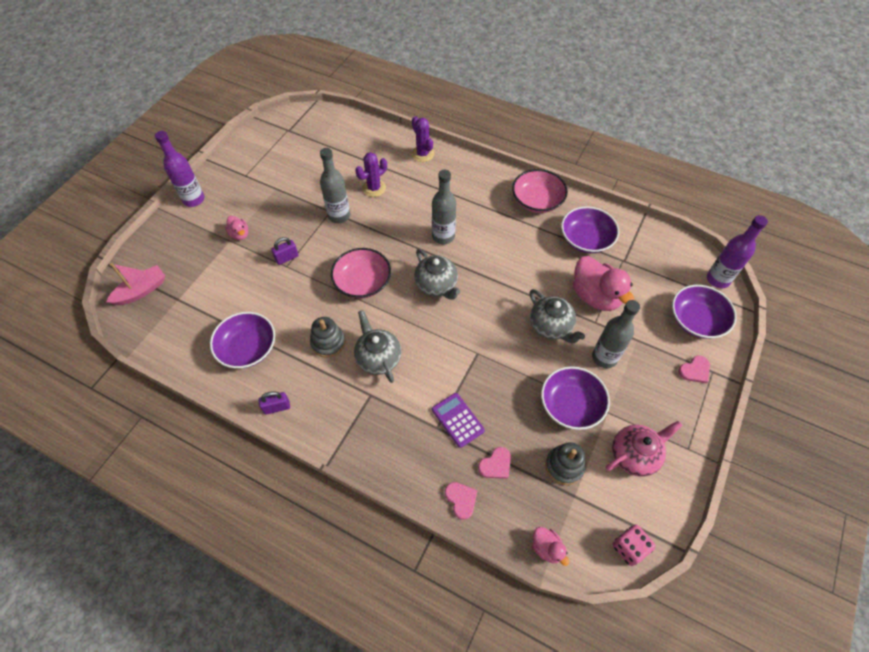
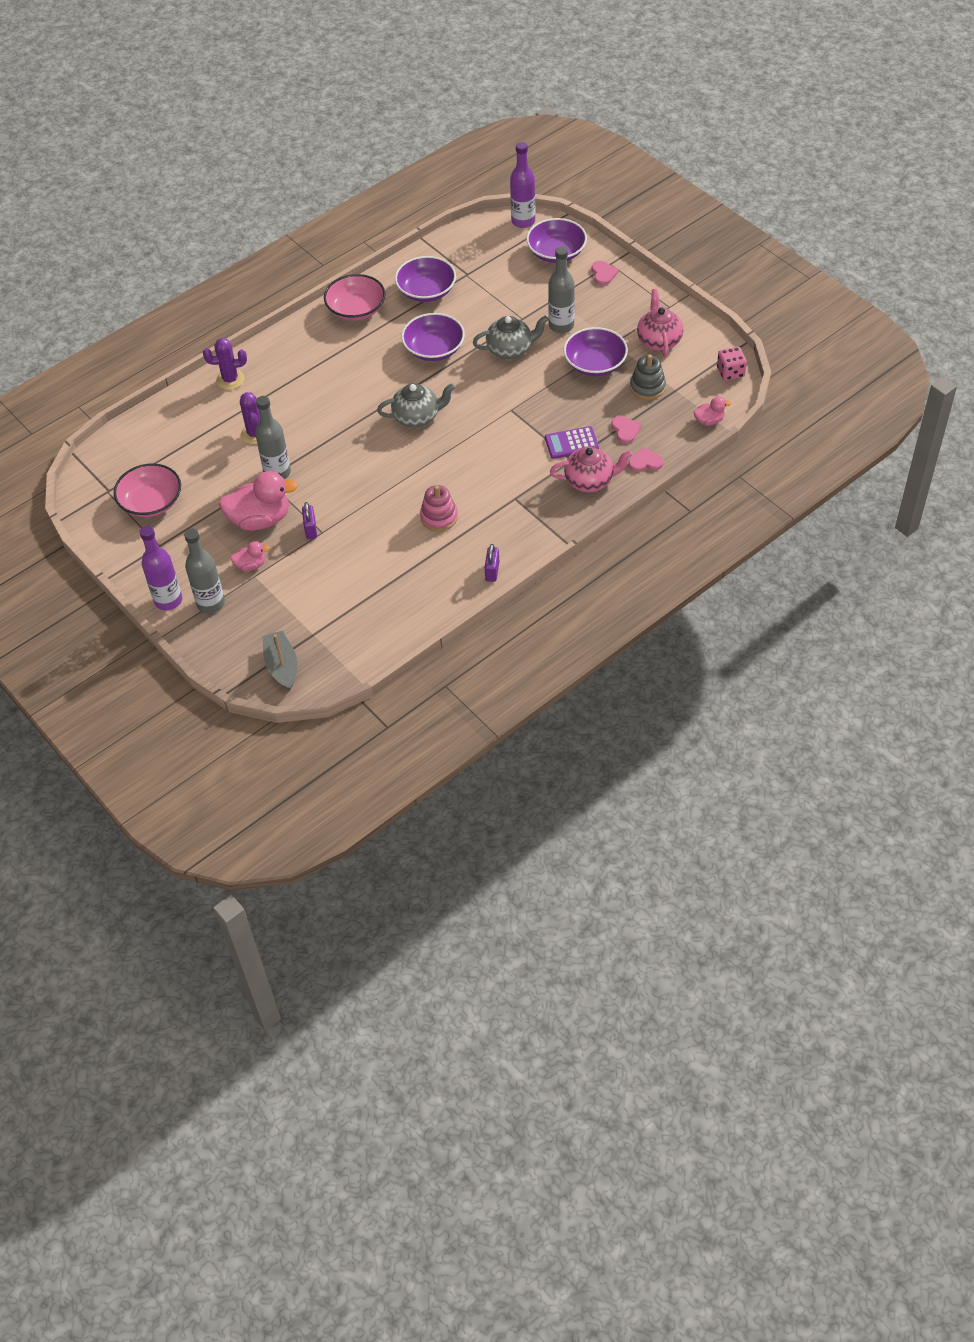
camera: 65 degrees left, 5 degrees down
pink boat [106,263,165,305] -> grey boat [262,631,297,691]
purple bowl [210,312,275,369] -> purple bowl moved to [401,313,465,361]
grey stacking toy [310,317,346,358] -> pink stacking toy [420,485,458,531]
pink bowl [331,248,391,298] -> pink bowl moved to [114,463,181,517]
grey teapot [354,310,401,383] -> none
grey bottle [432,170,456,245] -> grey bottle moved to [184,528,225,613]
pink duck [573,256,634,311] -> pink duck moved to [219,471,298,531]
none -> pink teapot [550,447,633,492]

